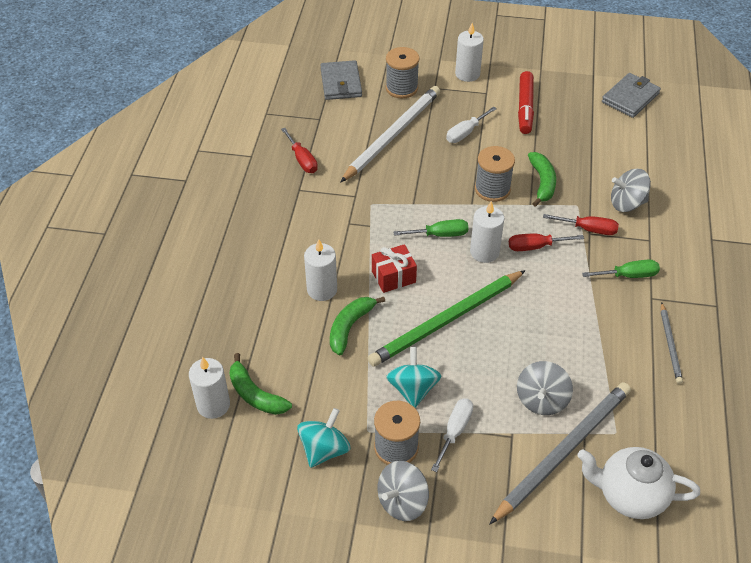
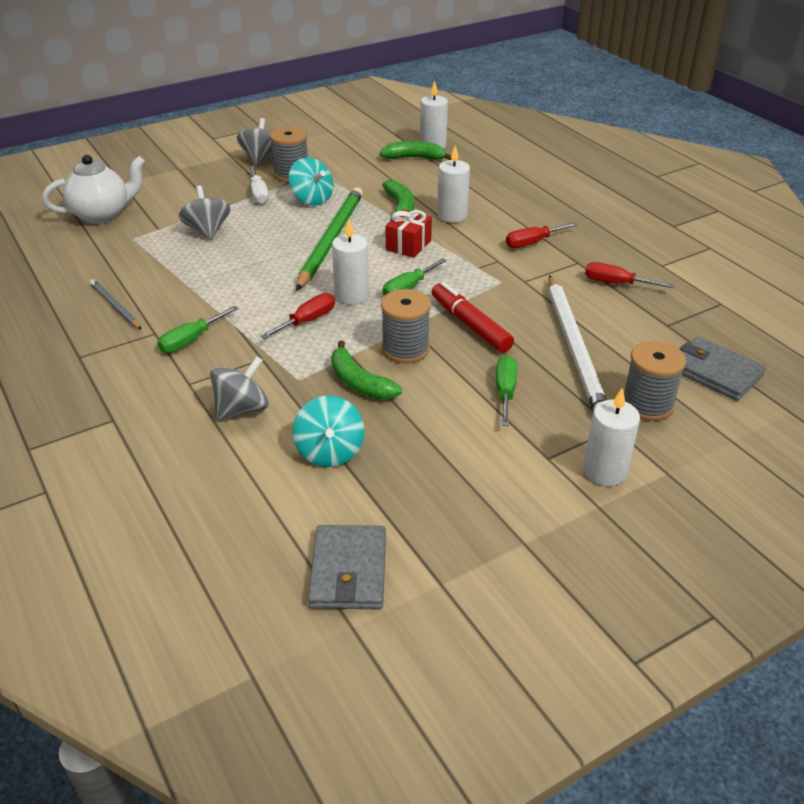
camera: 140 degrees right, 10 degrees down
turquoise spinning top [297,408,350,468] -> turquoise spinning top moved to [293,396,364,467]
white screwdriver [446,106,497,143] -> green screwdriver [496,356,517,426]
grey pencil [490,382,631,524] -> none
red marker [518,71,534,134] -> red marker moved to [432,282,514,353]
red screwdriver [543,214,619,235] -> red screwdriver moved to [506,222,578,248]

